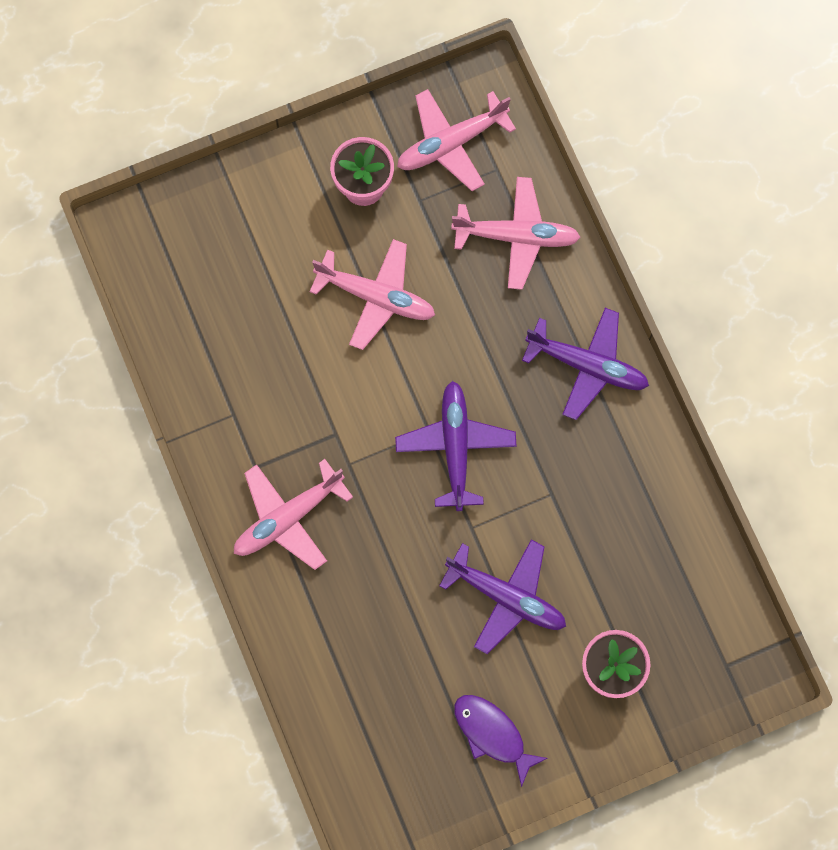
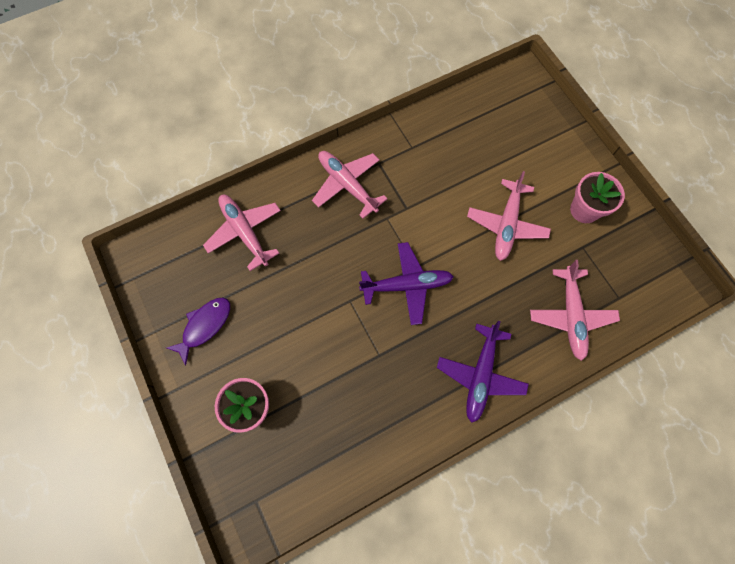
camera: 85 degrees right, 5 degrees down
pink plane [397,89,516,191] -> pink plane moved to [203,195,281,271]
purple plane [439,540,566,654] -> none

